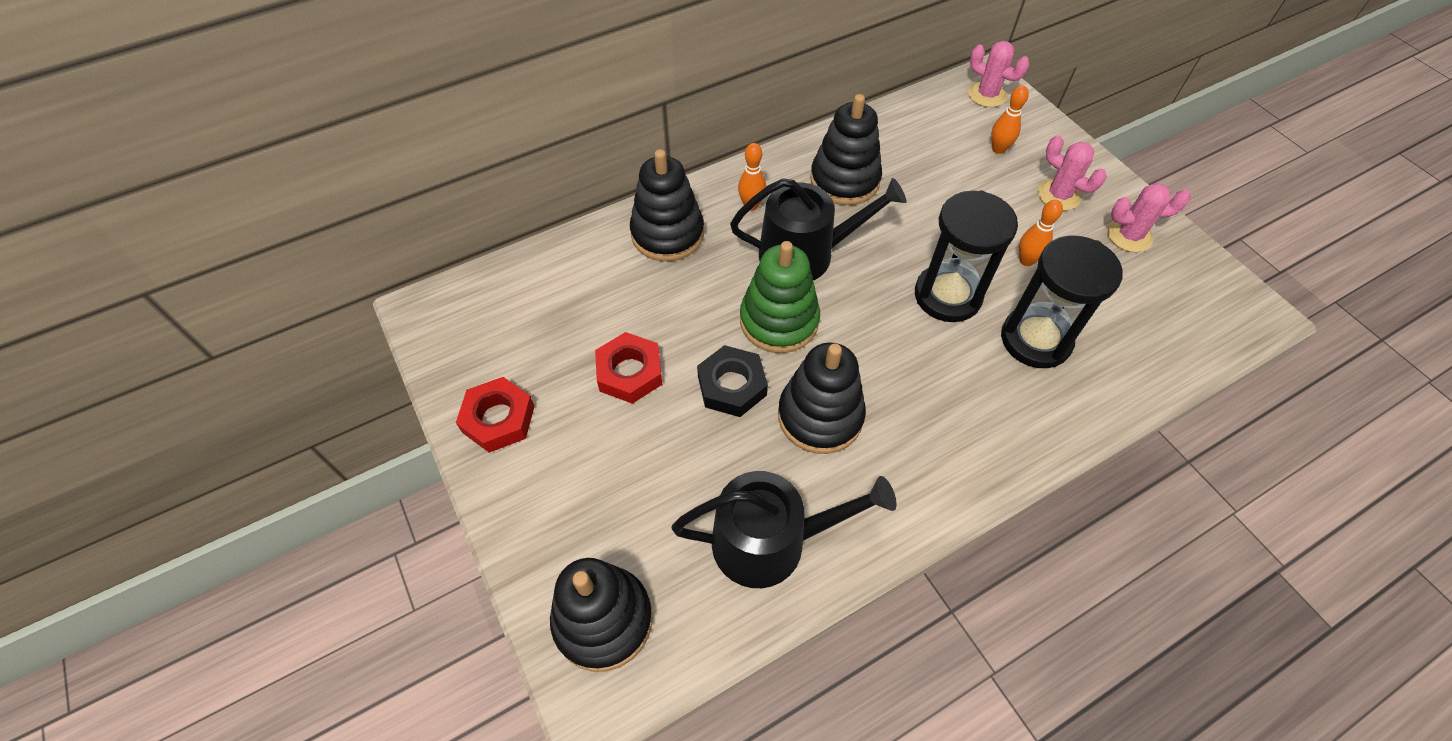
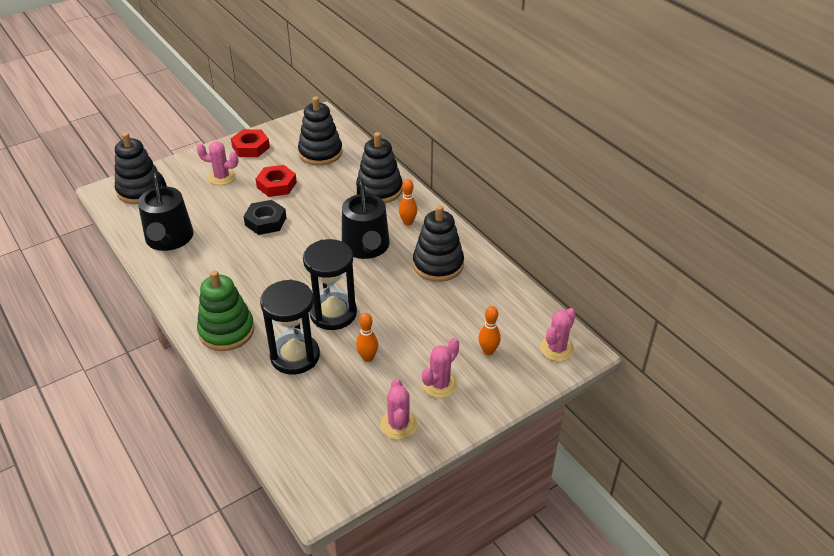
camera: 85 degrees right, 15 degrees down
green stacking toy [740,241,820,353] -> green stacking toy moved to [197,270,254,351]
black stacking toy [778,343,866,454] -> black stacking toy moved to [298,96,342,165]
none -> pink cactus [197,141,239,185]

